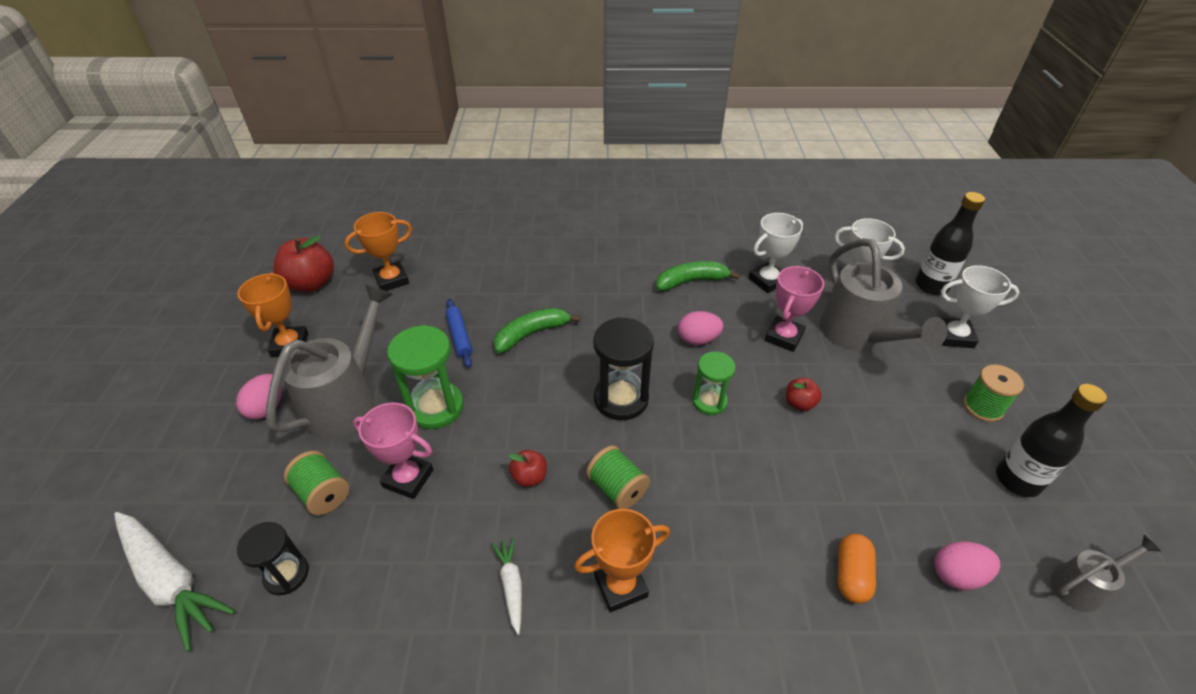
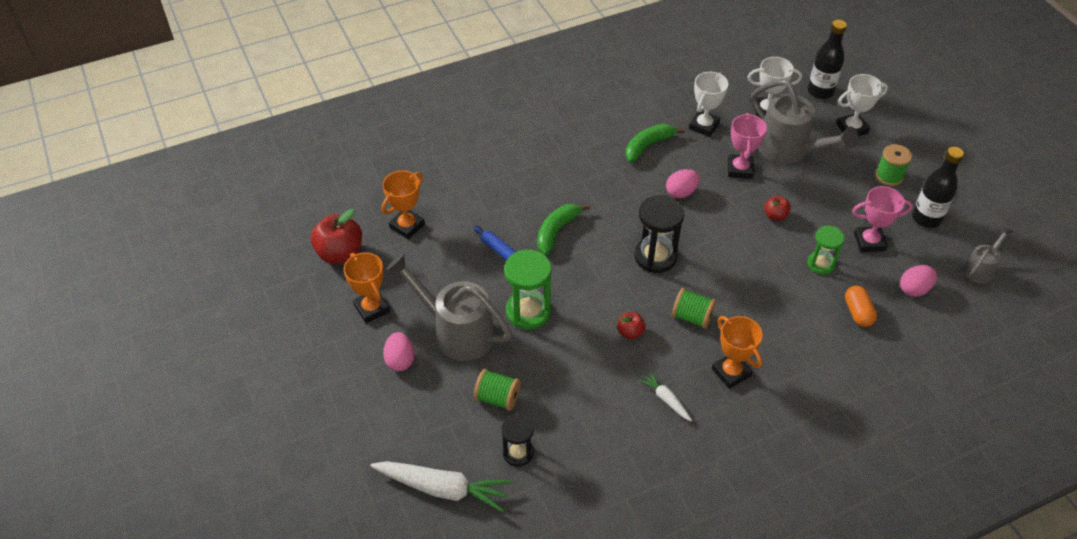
camera: 25 degrees left, 5 degrees up
grey watering can [266,284,393,438] -> grey watering can turned 60 degrees counterclockwise [386,253,512,361]
pink trophy [353,403,433,499] -> pink trophy moved to [852,186,913,252]
orange trophy [574,509,670,613] -> orange trophy turned 75 degrees counterclockwise [712,316,763,389]
green hourglass [692,352,736,415] -> green hourglass moved to [807,225,845,275]

